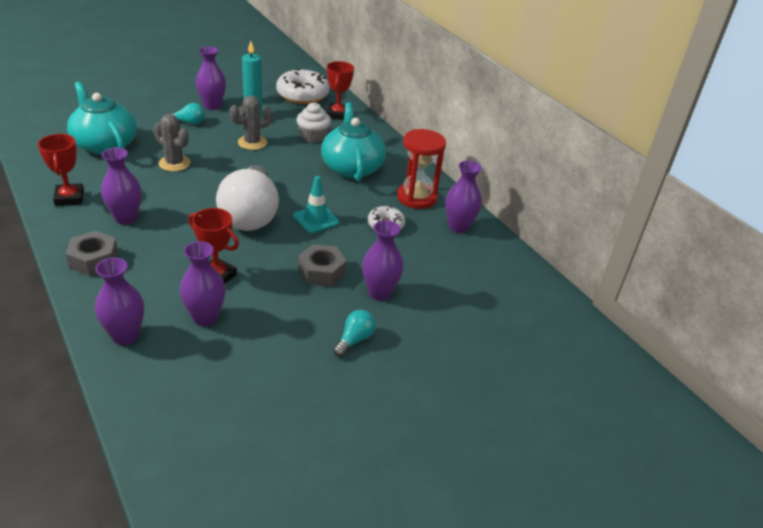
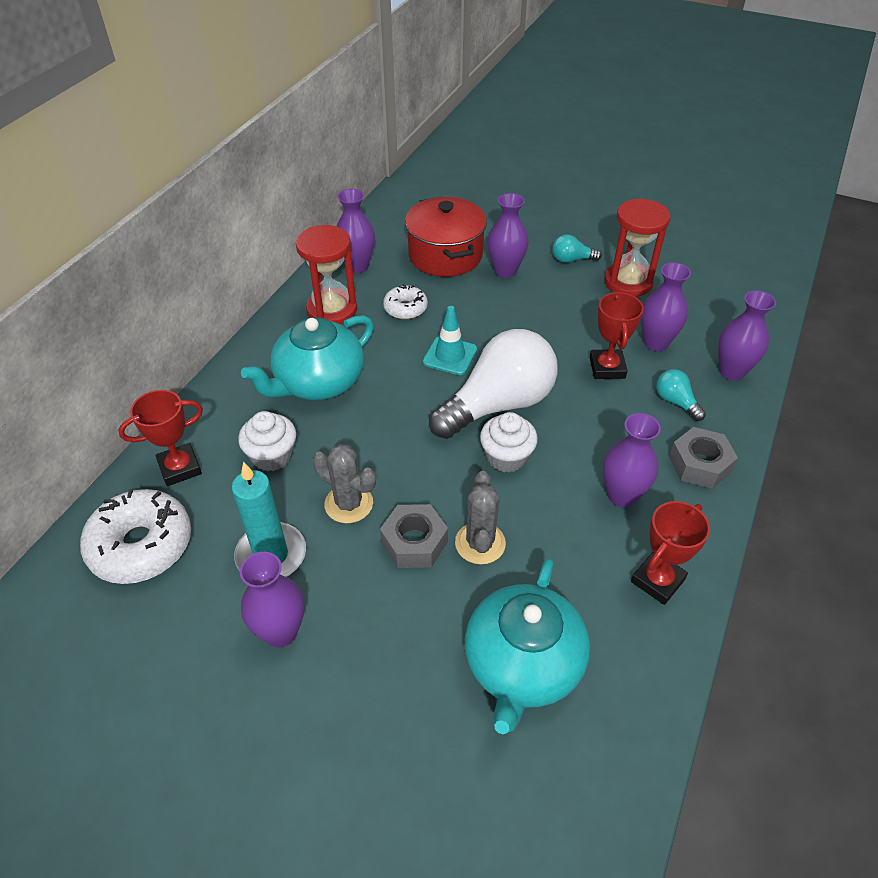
camera: 120 degrees left, 10 degrees up
turquoise light bulb [168,103,205,124] -> turquoise light bulb moved to [656,369,706,421]
grey nut [298,244,347,287] -> grey nut moved to [380,504,448,568]
none -> red pot [405,197,487,277]
none -> white cupcake [480,412,538,472]
none -> red hourglass [604,198,670,297]

